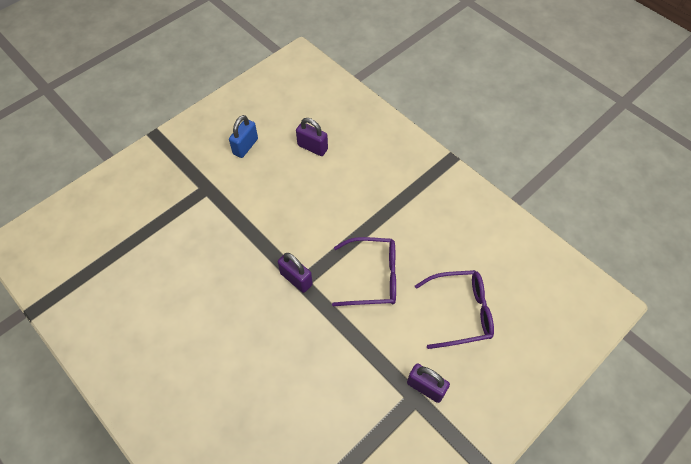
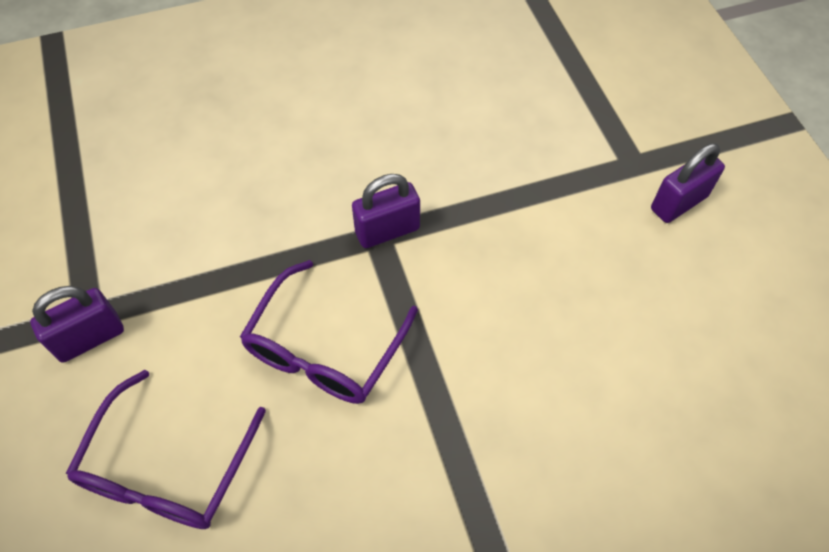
camera: 115 degrees right, 0 degrees up
blue padlock [229,115,258,158] -> none
purple padlock [296,118,328,156] -> purple padlock moved to [651,143,725,223]

